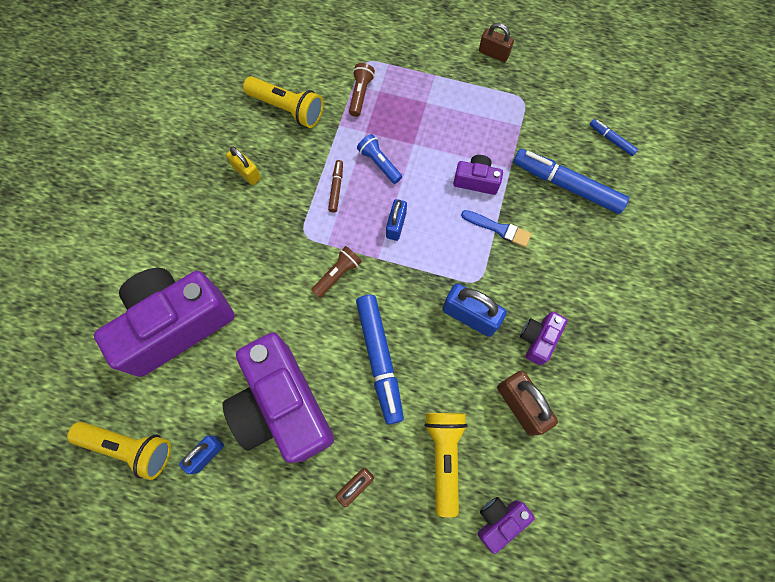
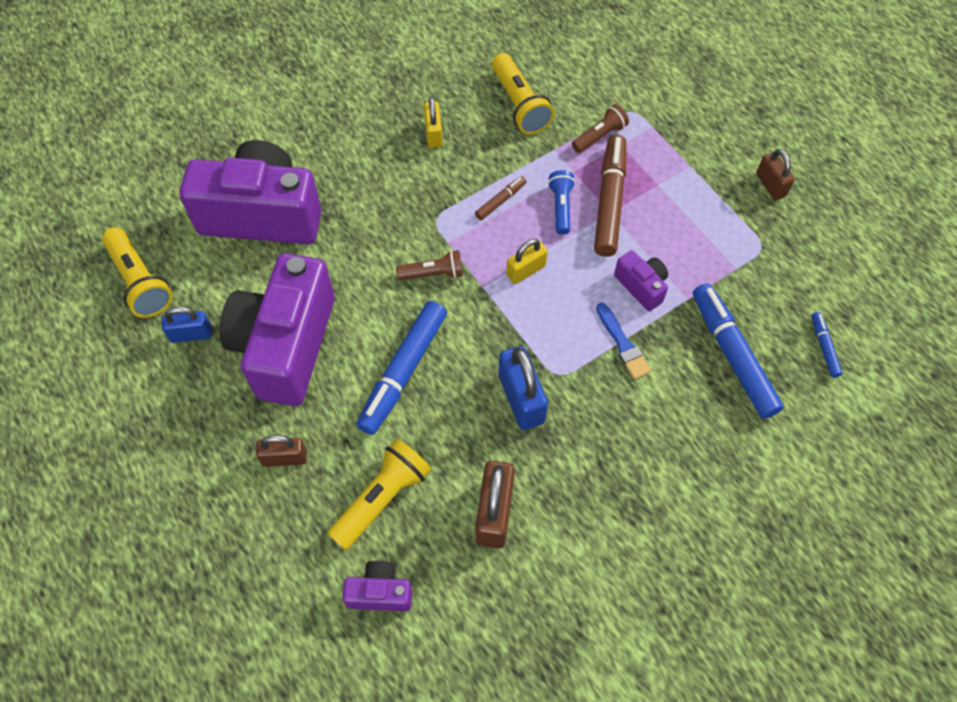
camera: 40 degrees right, 10 degrees down
blue padlock [386,199,407,241] -> yellow padlock [507,239,548,284]
purple camera [520,312,568,365] -> none
none -> brown marker [594,135,626,257]

